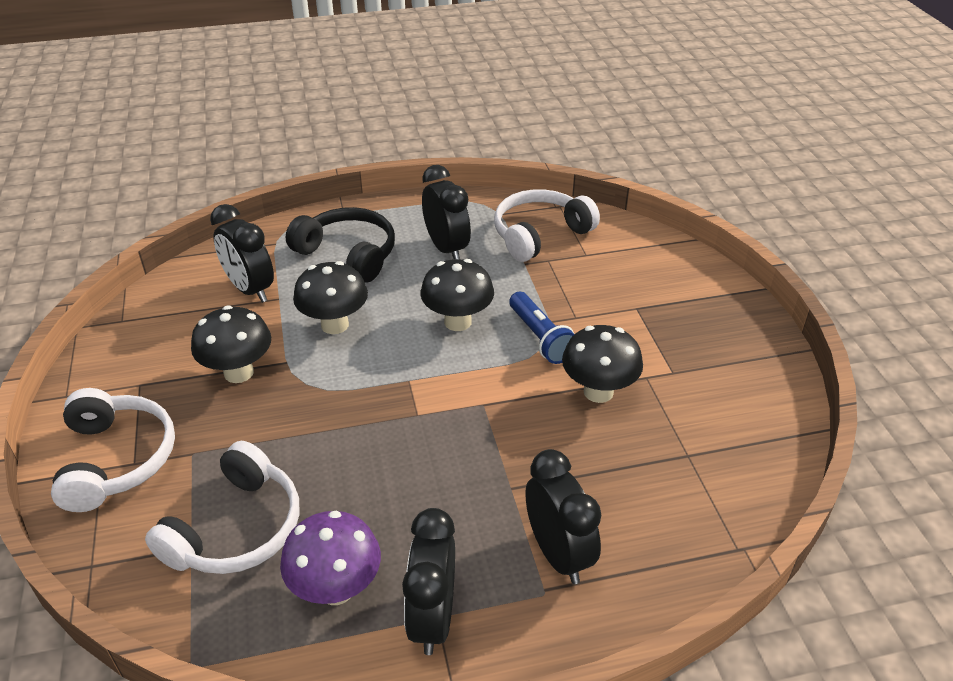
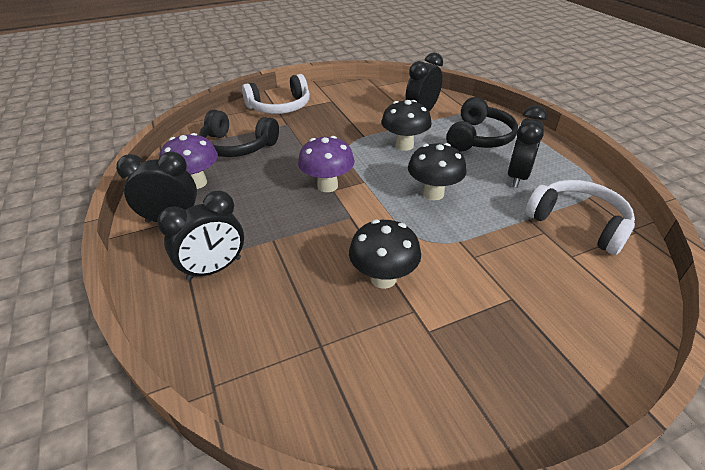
camera: 80 degrees right, 0 degrees up
white headphones [145,441,299,574] -> black headphones [199,110,279,157]
black mushroom [191,305,271,383] -> none
black clock [422,165,471,259] -> black clock turned 150 degrees clockwise [507,105,548,188]
blue flashlight [509,292,574,364] -> none
none -> purple mushroom [298,136,355,192]

